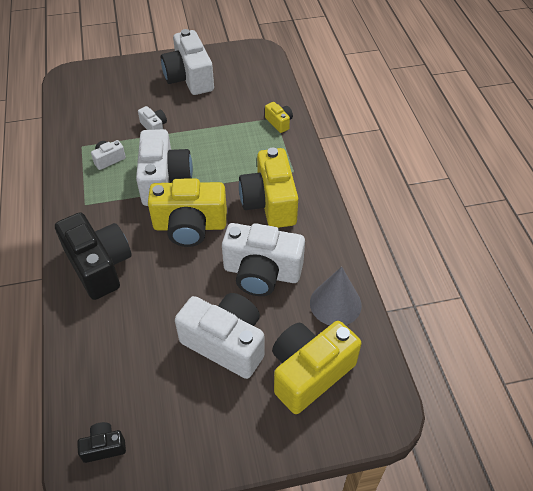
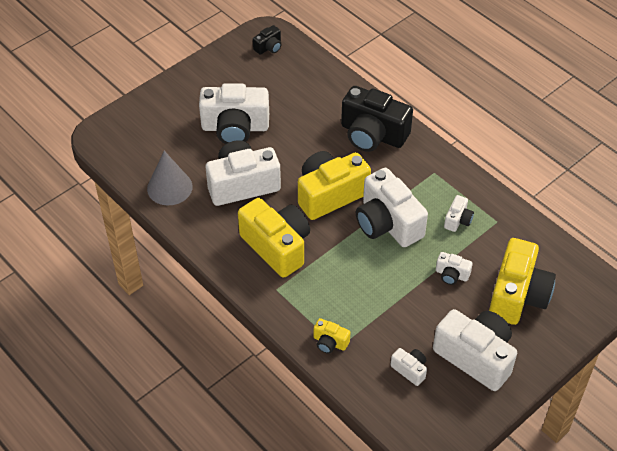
camera: 150 degrees right, 0 degrees up
yellow camera [272,321,361,414] -> yellow camera moved to [489,238,556,325]
none -> white camera [390,348,427,386]

